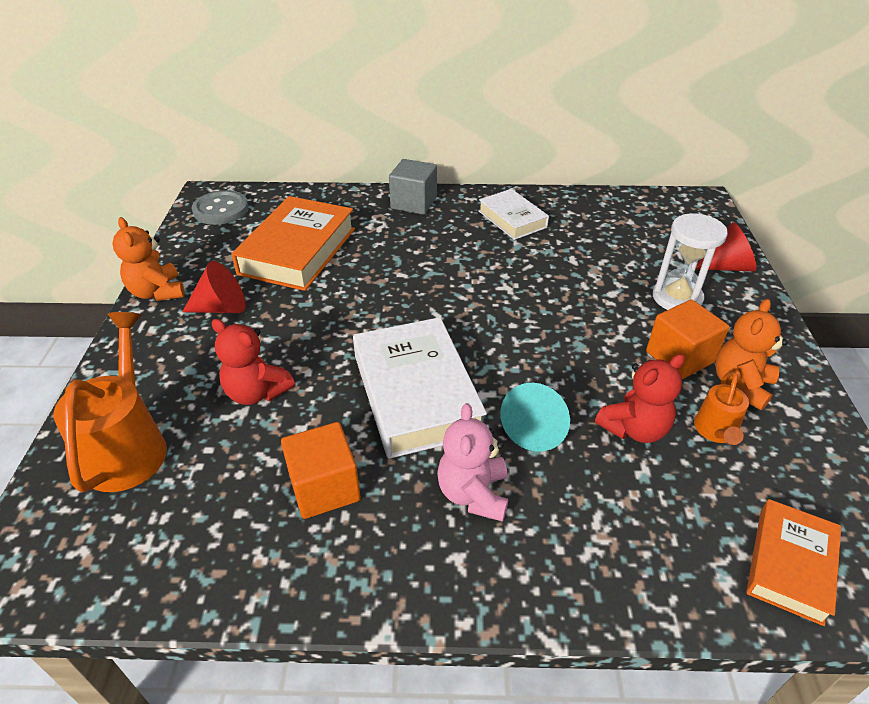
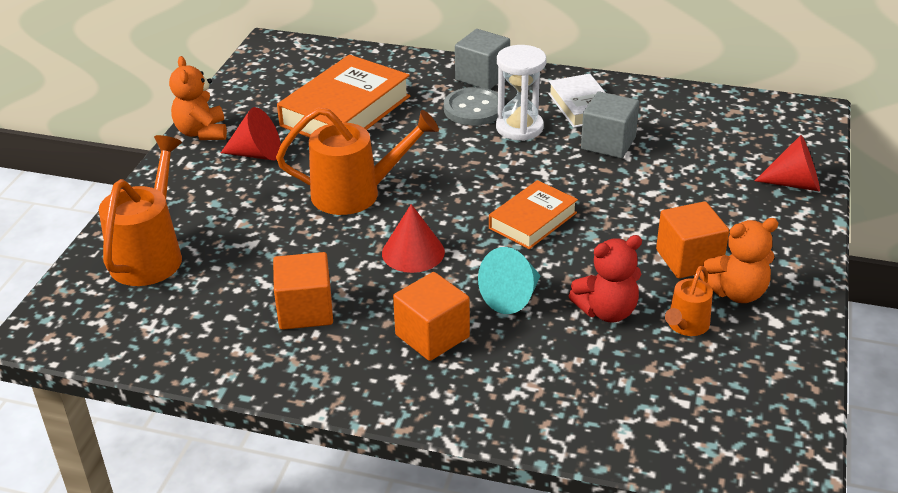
camera: 15 degrees right, 5 degrees down
grey button [192,190,249,225] -> grey button moved to [444,87,498,126]
red teddy bear [212,319,295,405] -> none
white book [353,317,487,459] -> red cone [382,204,445,273]
pink teddy bear [437,403,508,522] -> orange cube [393,272,470,361]
white hourglass [653,213,728,310] -> white hourglass moved to [496,45,546,141]
orange teddy bear [715,299,788,410] -> orange teddy bear turned 150 degrees counterclockwise [699,218,778,303]
orange book [746,499,841,626] -> orange book moved to [489,180,578,249]
none -> orange watering can [276,107,439,215]
none -> grey cube [581,91,639,158]

